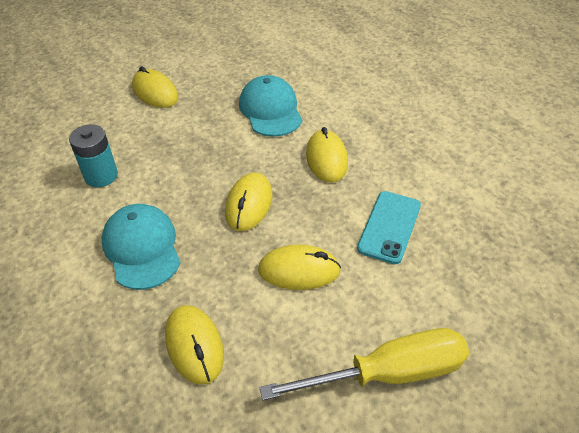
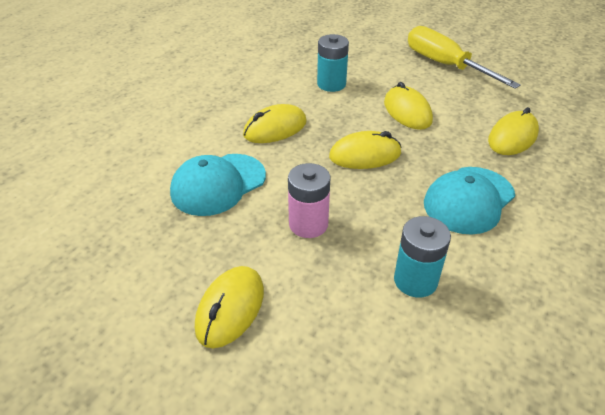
camera: 115 degrees left, 5 degrees down
turquoise phone [357,191,421,264] -> turquoise battery [317,34,349,92]
none -> pink battery [288,163,331,238]

